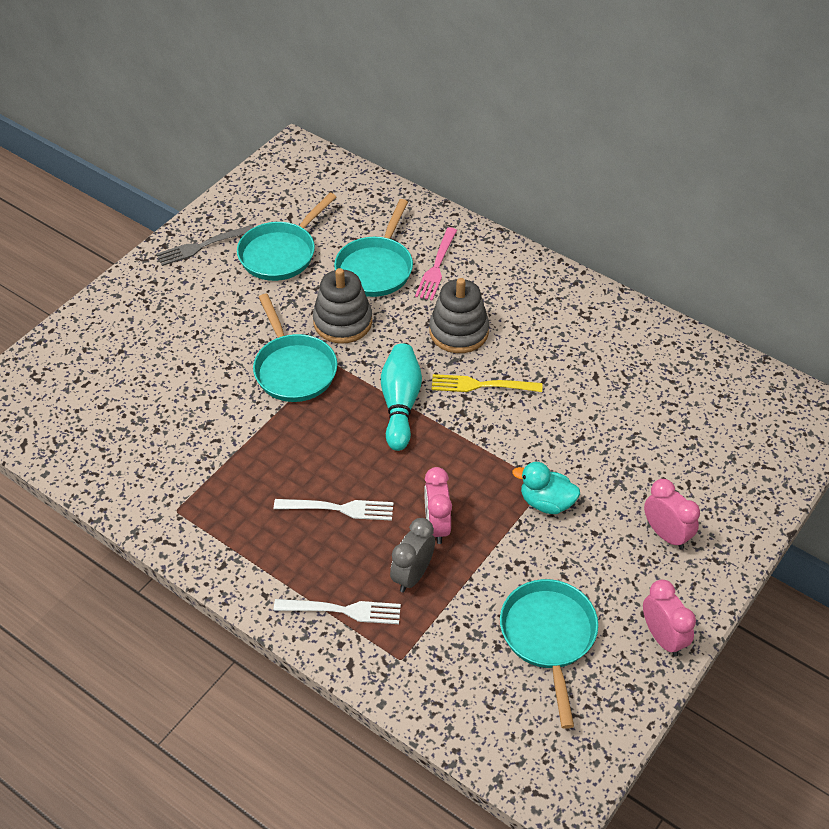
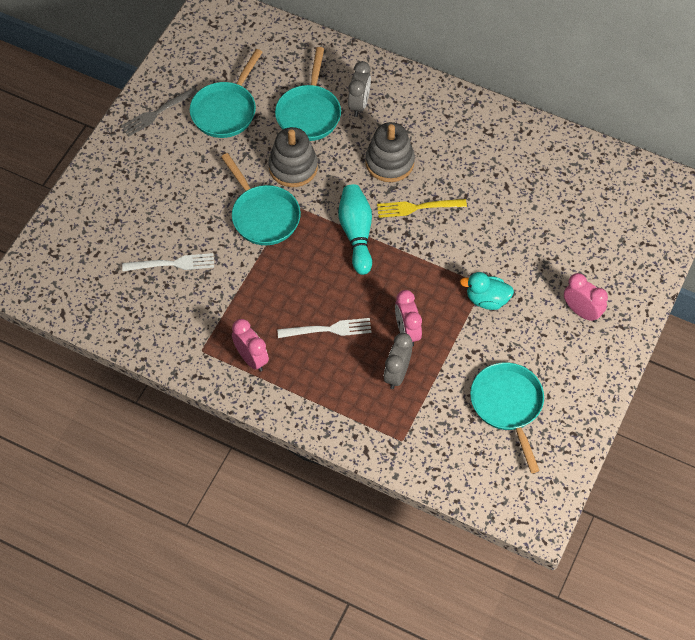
camera: 10 degrees left, 10 degrees up
white fork [274,599,401,624] -> white fork moved to [122,253,214,271]
pink fork [415,227,457,301] -> grey clock [348,61,371,117]
pink clock [643,580,696,657] -> pink clock moved to [232,319,269,372]

